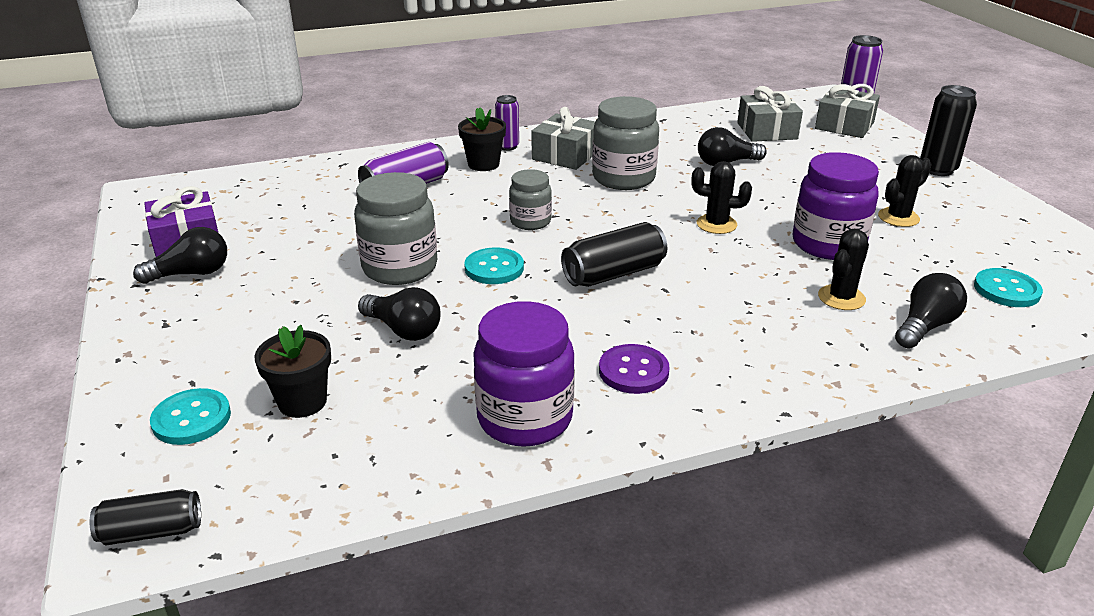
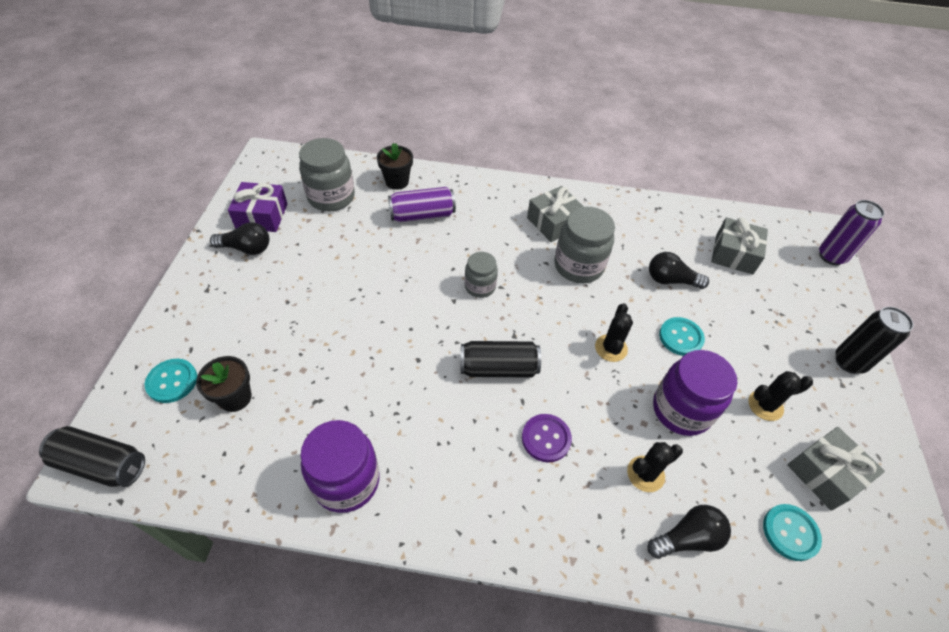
camera: 25 degrees right, 20 degrees up
black can [90,489,201,545] -> black can [39,426,145,487], size x1.54
grey jar [354,172,437,285] -> grey jar moved to [299,138,355,211]
black light bulb [358,287,441,341] -> none
black flower pot [458,107,506,171] -> black flower pot moved to [377,143,413,190]
turquoise button [464,247,524,284] -> turquoise button moved to [659,317,705,356]
purple can [495,95,519,151] -> none
purple button [599,344,669,394] -> purple button moved to [522,414,572,462]
black cactus [691,161,752,234] -> black cactus turned 60 degrees clockwise [595,303,633,362]
grey gift [815,84,880,138] -> grey gift moved to [787,427,885,511]

